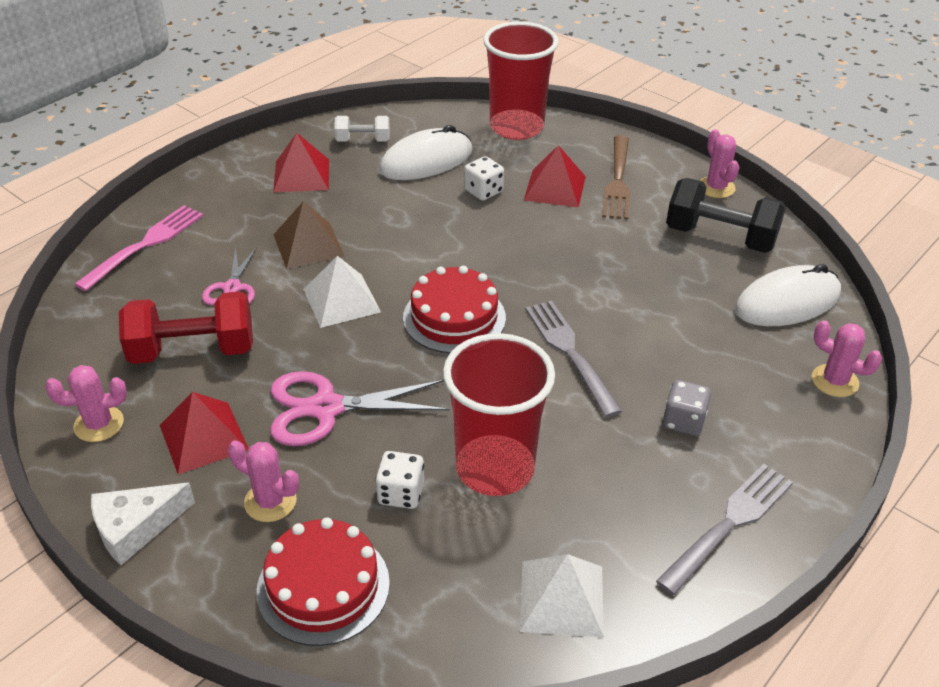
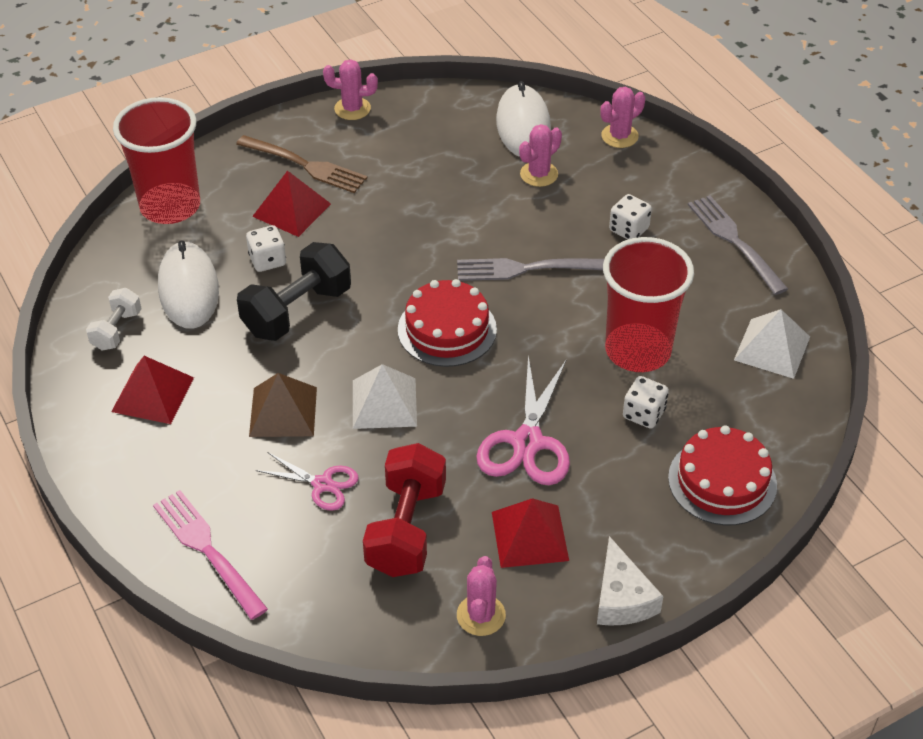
camera: 70 degrees left, 5 degrees up
pink cactus [228,440,299,522] -> pink cactus moved to [519,124,562,187]
grey dice [663,380,711,436] -> white dice [609,194,652,240]
black dumbbell [666,178,786,253] -> black dumbbell moved to [237,242,351,341]

